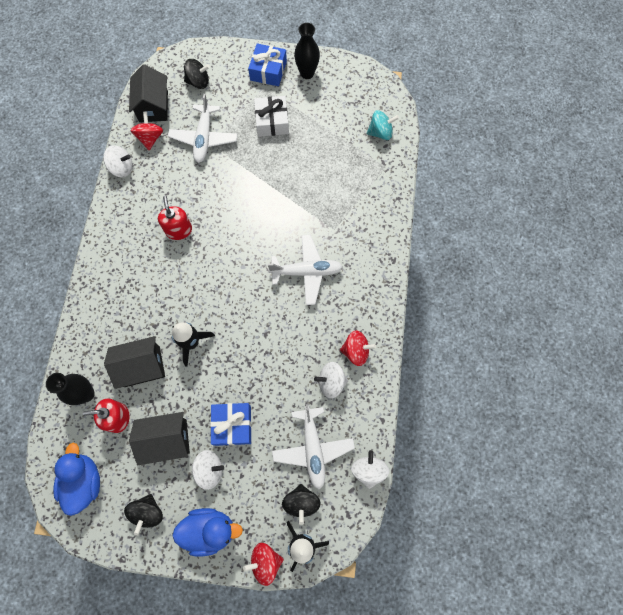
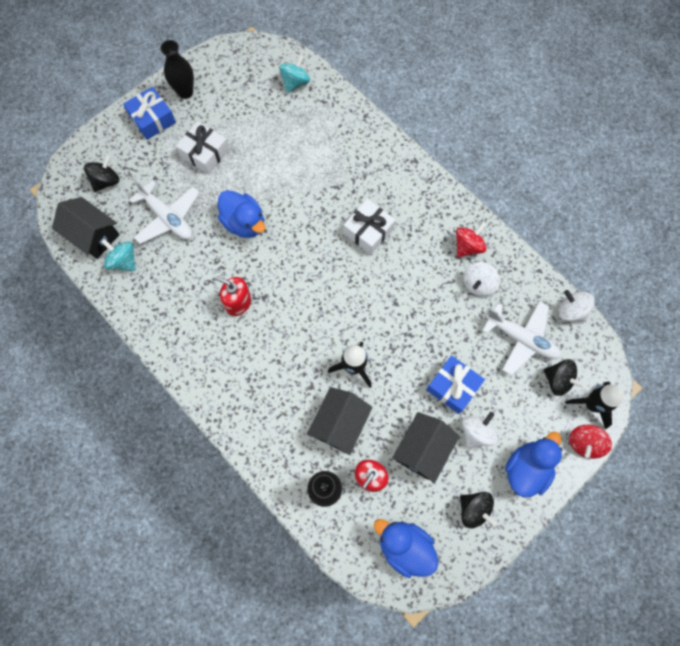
camera: 50 degrees left, 0 degrees up
white spinning top [103,145,133,177] -> none
red spinning top [131,112,163,150] -> turquoise spinning top [101,239,136,271]
white plane [267,234,343,305] -> white gift [343,199,396,254]
none -> blue duck [218,190,265,238]

